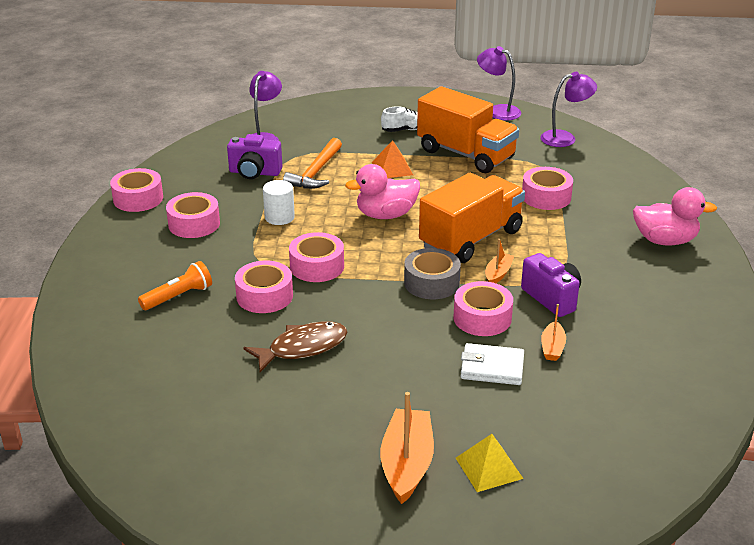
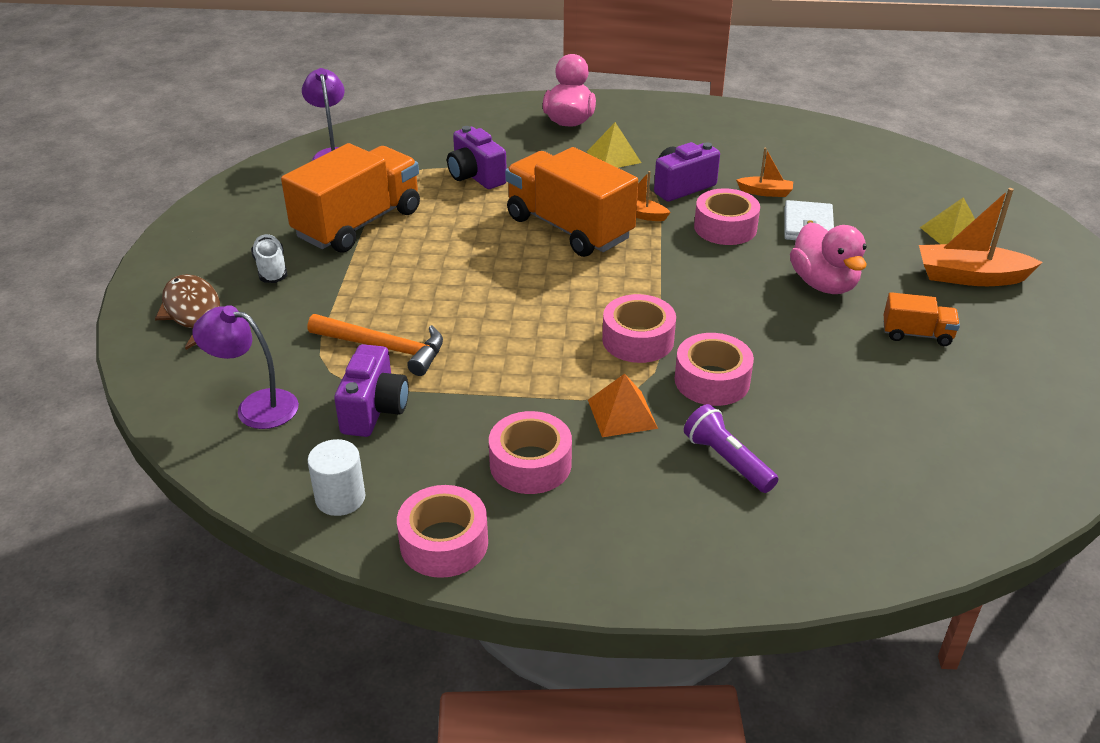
camera: 90 degrees left, 5 degrees up
orange flashlight [138,261,212,310] -> purple flashlight [684,404,778,493]
brown fish [243,321,347,372] -> brown fish moved to [155,274,220,350]
white cylinder [263,180,295,225] -> white cylinder moved to [308,439,365,516]
pink duck [345,164,420,219] -> pink duck moved to [790,222,867,294]
orange pyramid [372,140,413,178] -> orange pyramid moved to [588,374,658,437]
grey tape [404,248,461,299] -> none
purple lamp [477,46,521,120] -> none
pink tape [522,167,573,210] -> purple camera [447,126,507,189]
none -> yellow pyramid [587,122,641,168]
none -> orange truck [884,292,960,346]

